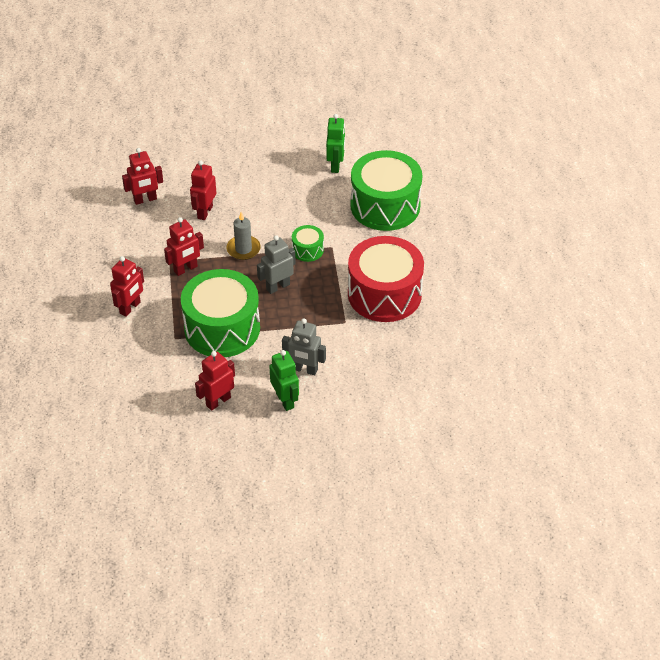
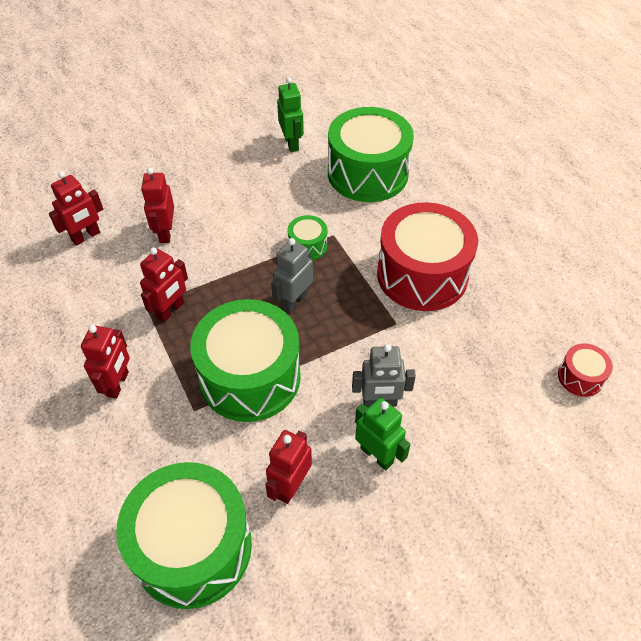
camera: 20 degrees left, 5 degrees up
grey candle [226,212,261,260] -> none
none -> green drum [116,462,252,609]
none -> red drum [558,343,613,397]

